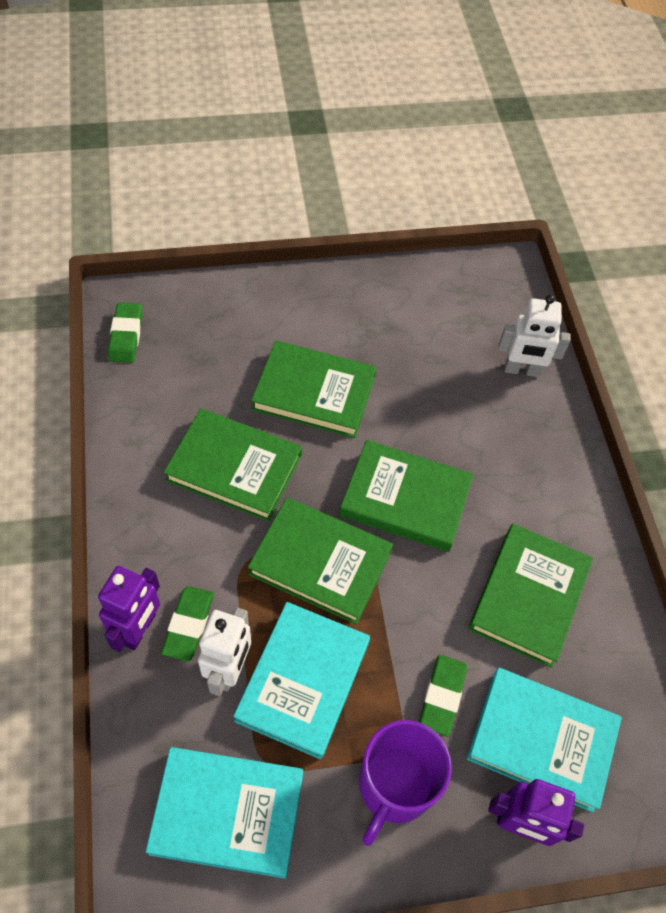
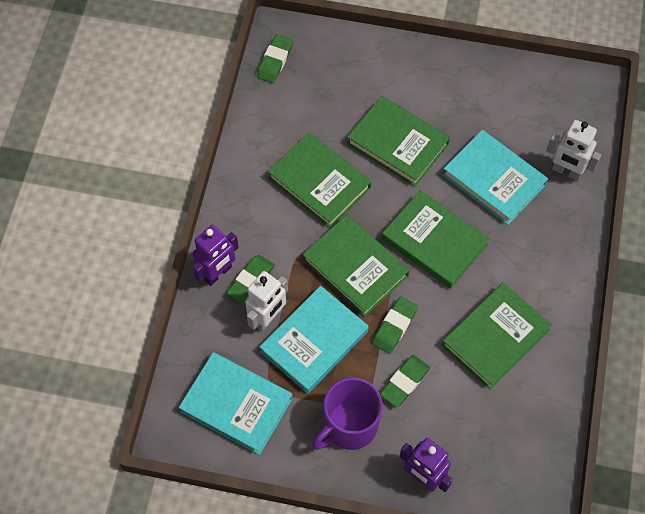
camera: 25 degrees right, 5 degrees up
turquoise book [467,668,622,812] -> turquoise book moved to [443,130,548,225]
none -> green eraser [372,296,418,354]

